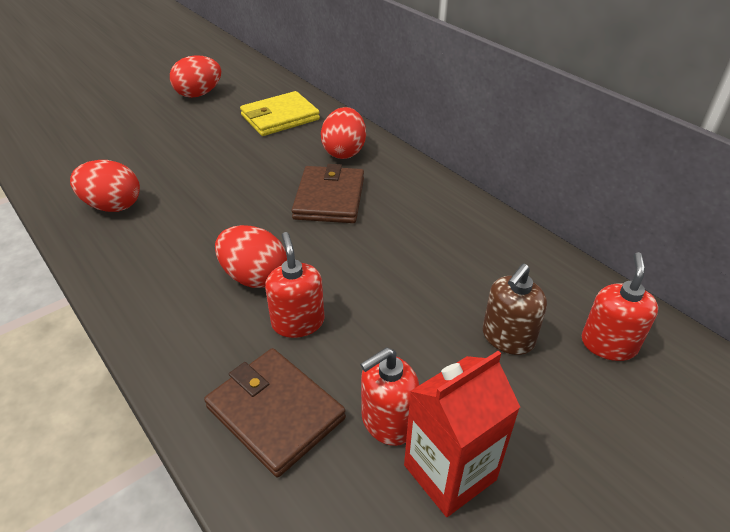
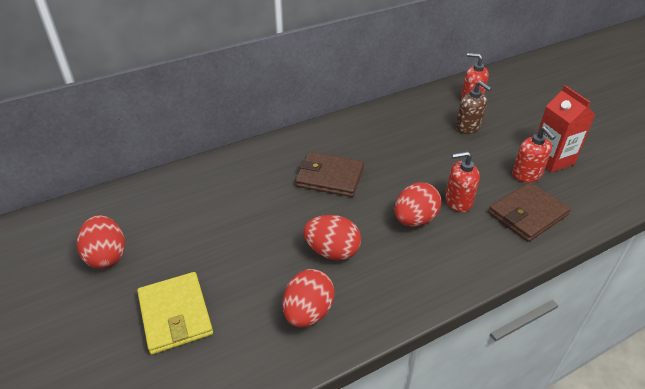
camera: 80 degrees left, 0 degrees up
yellow wallet [240,91,320,136] -> yellow wallet moved to [137,272,213,354]
red egg [321,107,366,159] -> red egg moved to [303,215,361,260]

